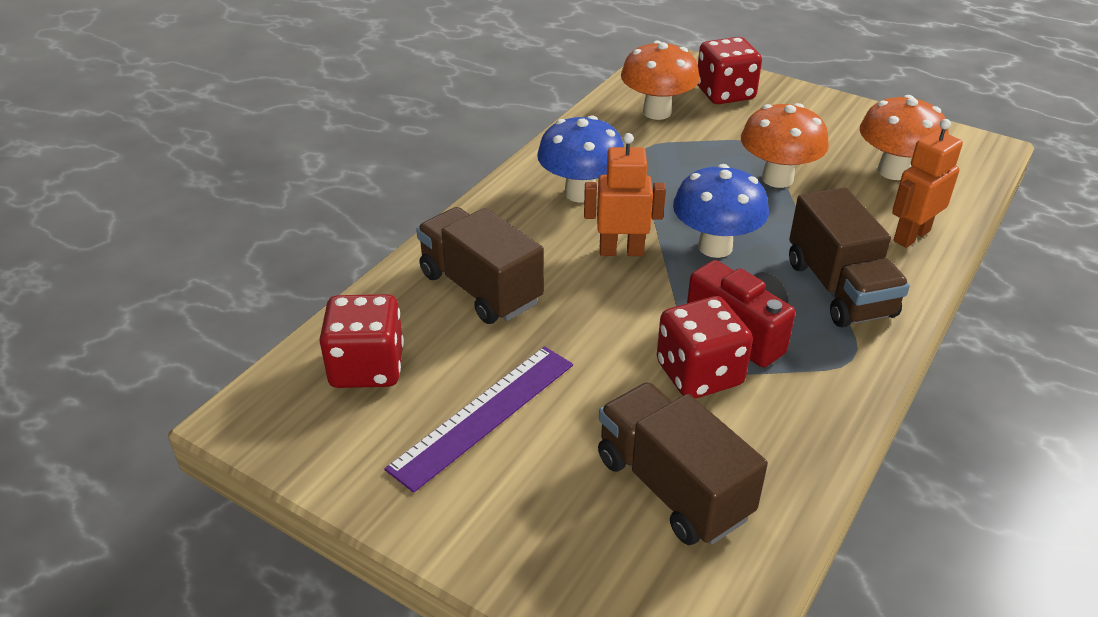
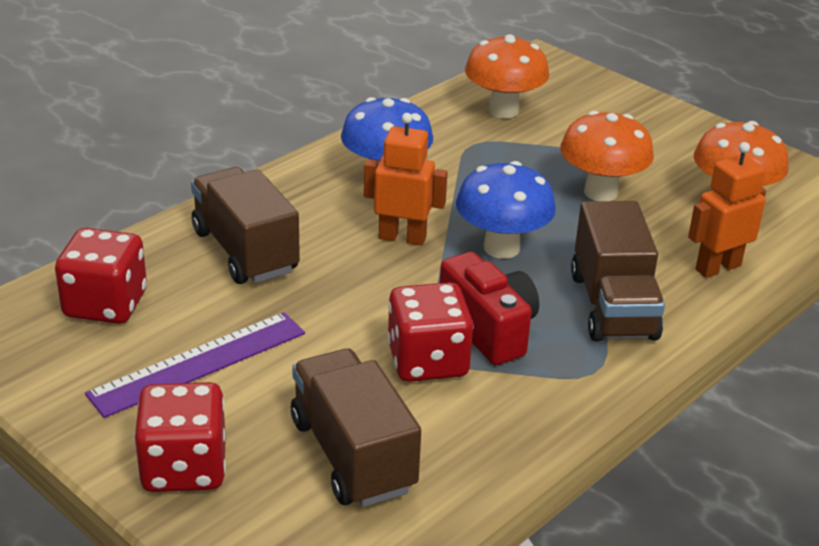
camera: 10 degrees right, 5 degrees down
red dice [697,37,762,104] -> red dice moved to [134,382,226,492]

